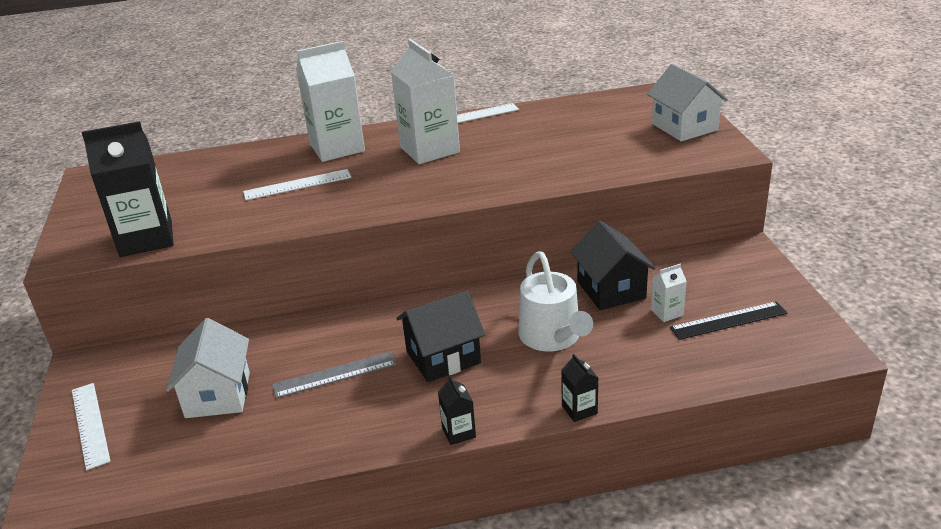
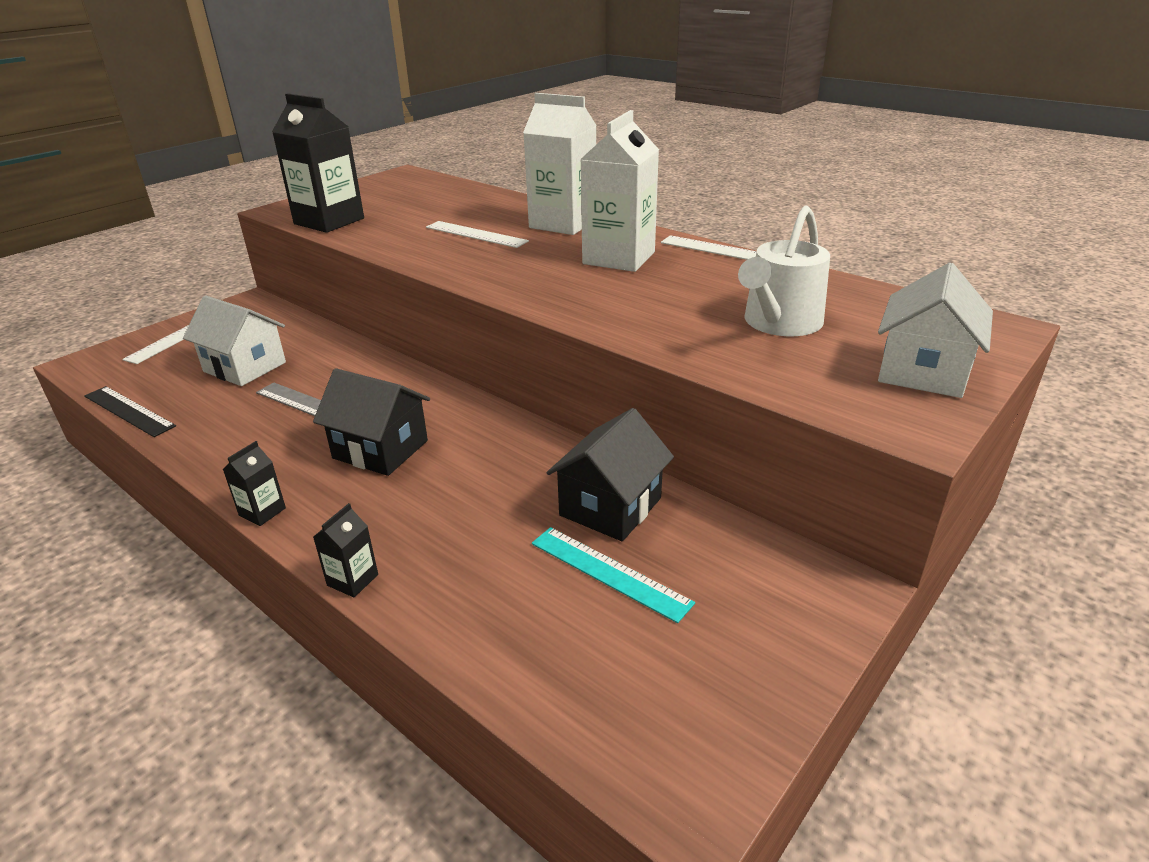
camera: 50 degrees right, 0 degrees up
white house [166,318,250,418] -> white house turned 75 degrees clockwise [183,296,286,386]
white watering can [519,252,593,352] -> white watering can moved to [738,205,830,336]
white carton [651,264,687,322] -> turquoise ruler [532,527,695,623]
black ruler [670,302,787,340] -> black ruler moved to [84,386,176,437]

